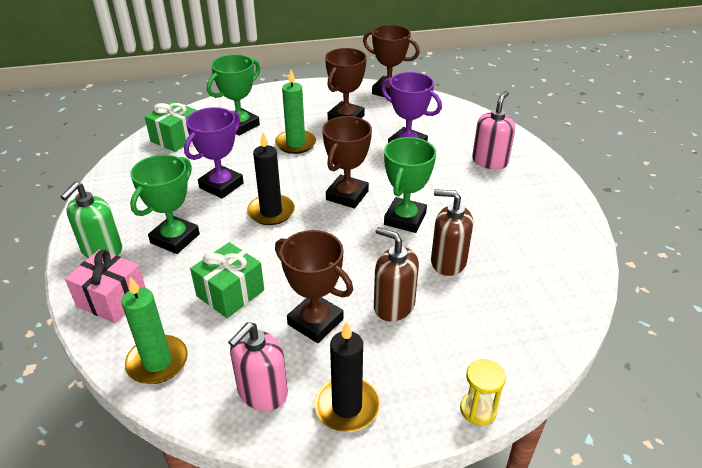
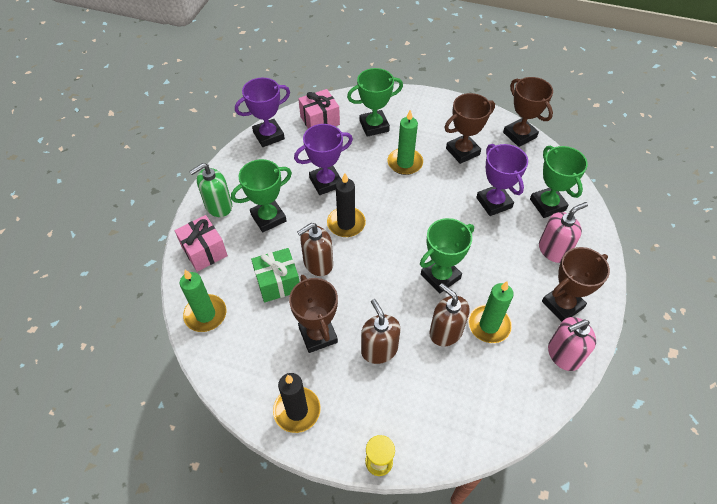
camera: 30 degrees right, 15 degrees up
green gift [144,101,197,152] -> pink gift [298,89,340,129]
pink soap dispenser [228,322,288,411] -> pink soap dispenser moved to [548,317,596,371]
brown trophy [322,116,372,209] -> brown trophy moved to [542,247,610,322]
none -> purple trophy [235,78,290,147]
none -> brown soap dispenser [297,223,333,276]
none -> green candle [468,281,514,343]
none -> green trophy [530,145,588,218]

